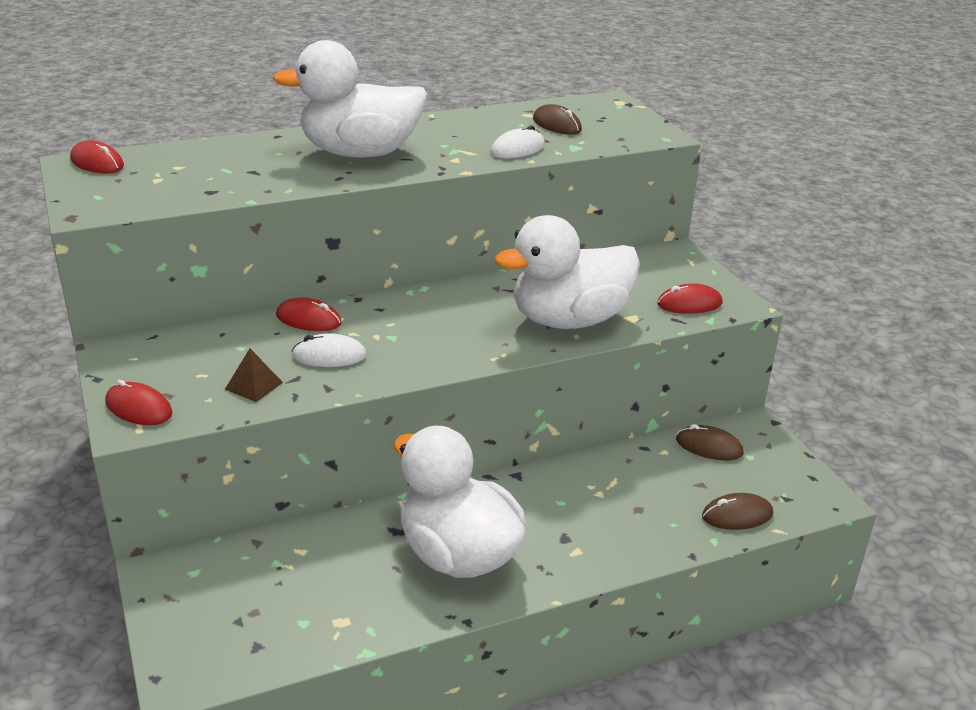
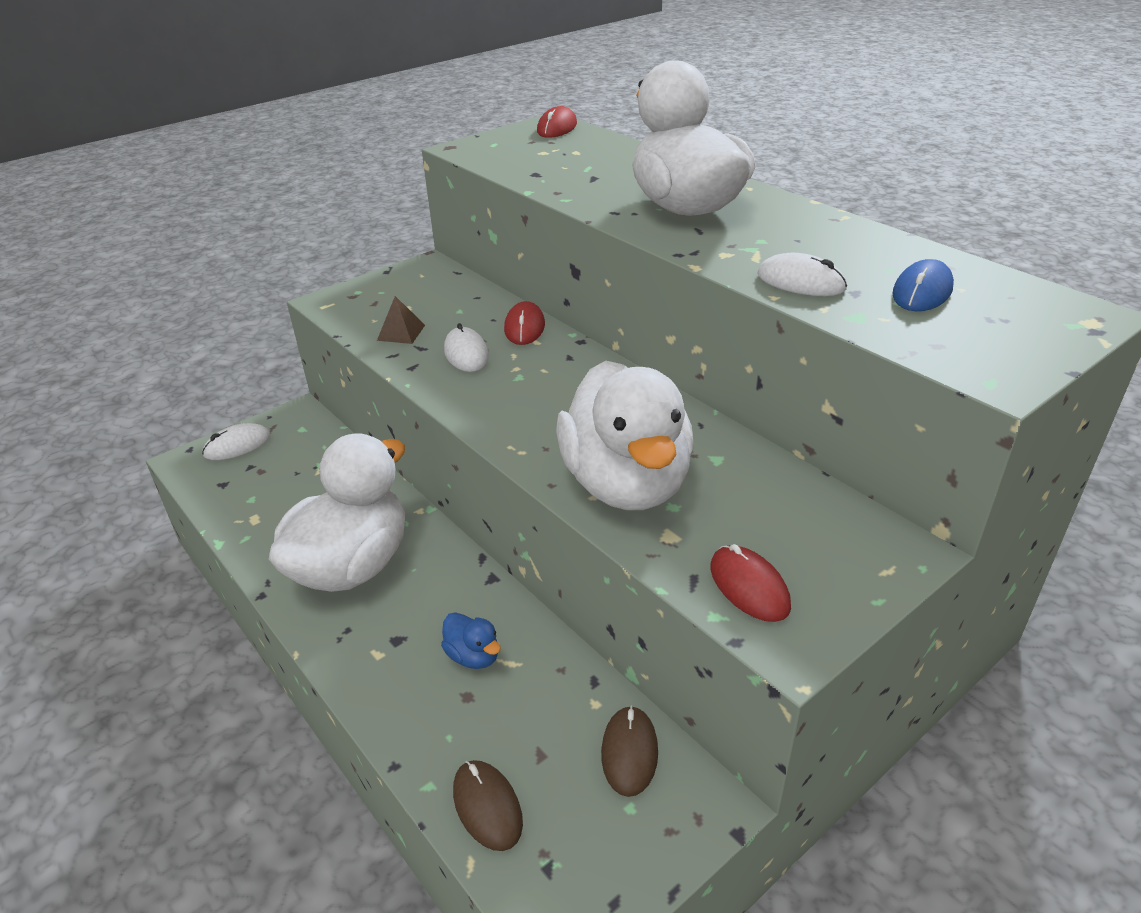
camera: 75 degrees right, 5 degrees up
red mouse [105,380,173,425] -> none
white duck [495,215,640,329] -> white duck turned 150 degrees counterclockwise [556,361,694,510]
brown mouse [533,104,582,135] -> blue mouse [892,259,954,311]
none -> white mouse [202,423,270,460]
none -> blue duck [441,612,501,669]

